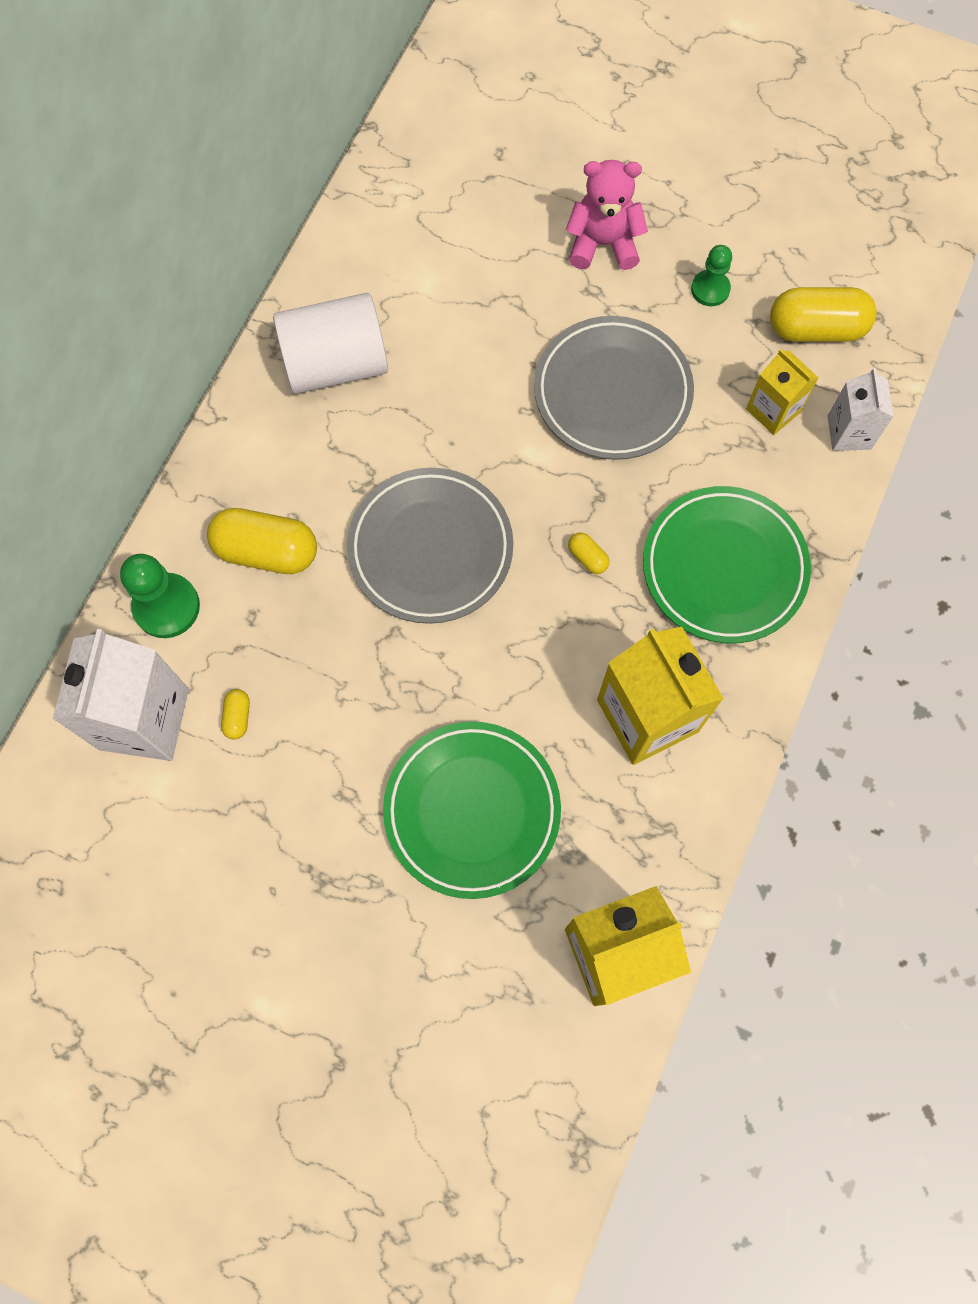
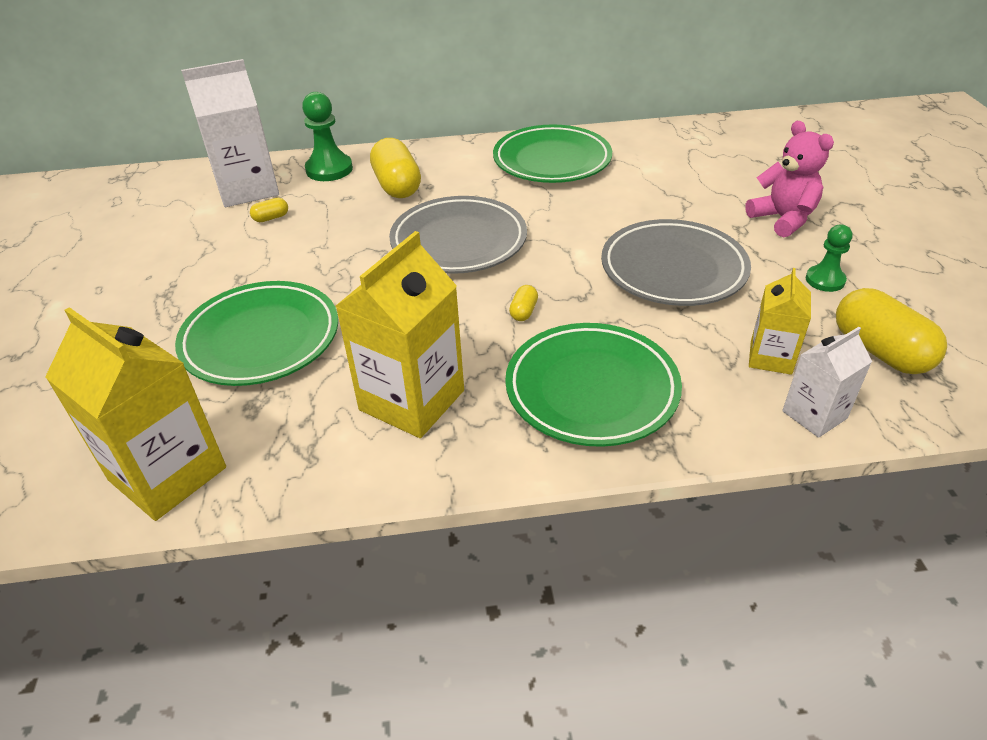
camera: 60 degrees right, 30 degrees down
white cylinder [273,293,388,394] -> green plate [493,124,612,183]

